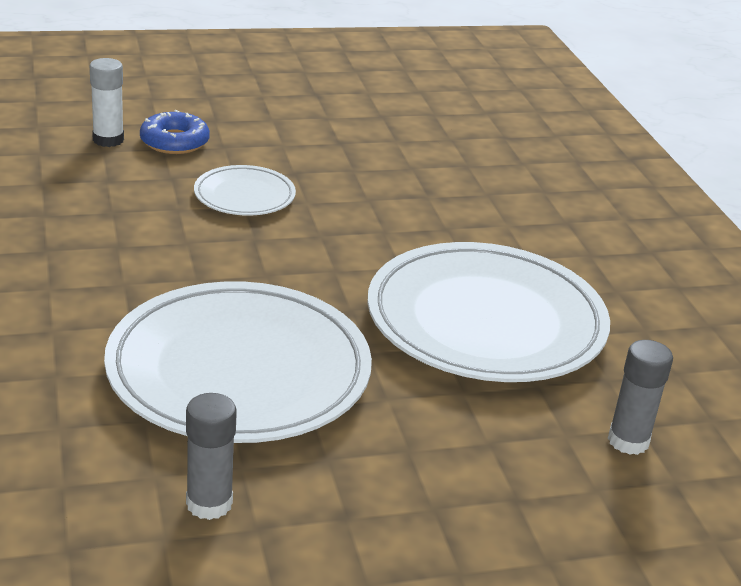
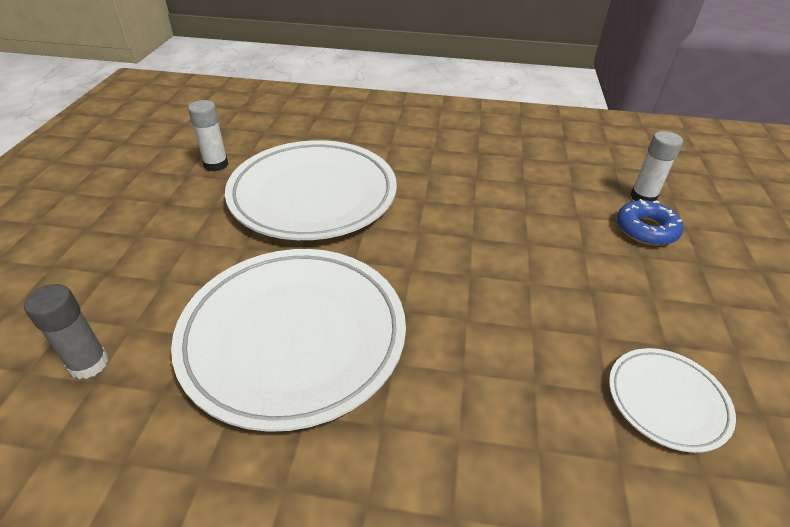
camera: 115 degrees right, 10 degrees up
grey glue stick [186,393,237,520] -> white glue stick [188,100,228,172]
white plate [194,165,296,216] -> white plate moved to [609,348,736,453]

